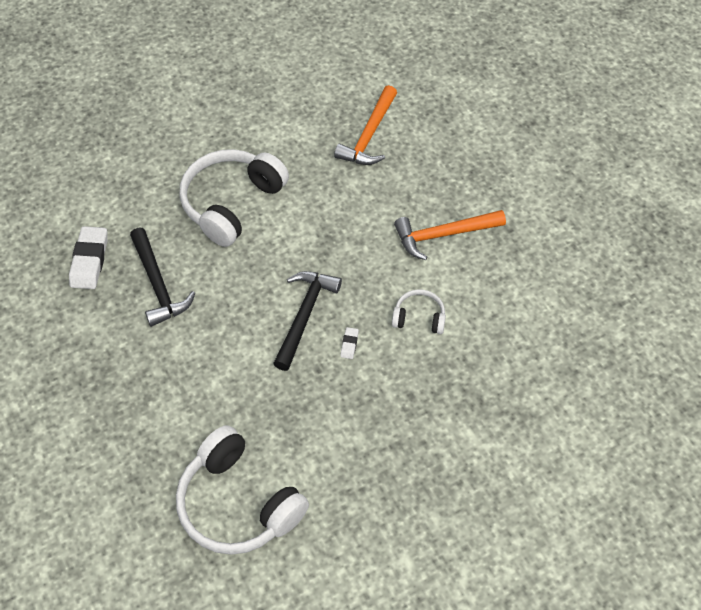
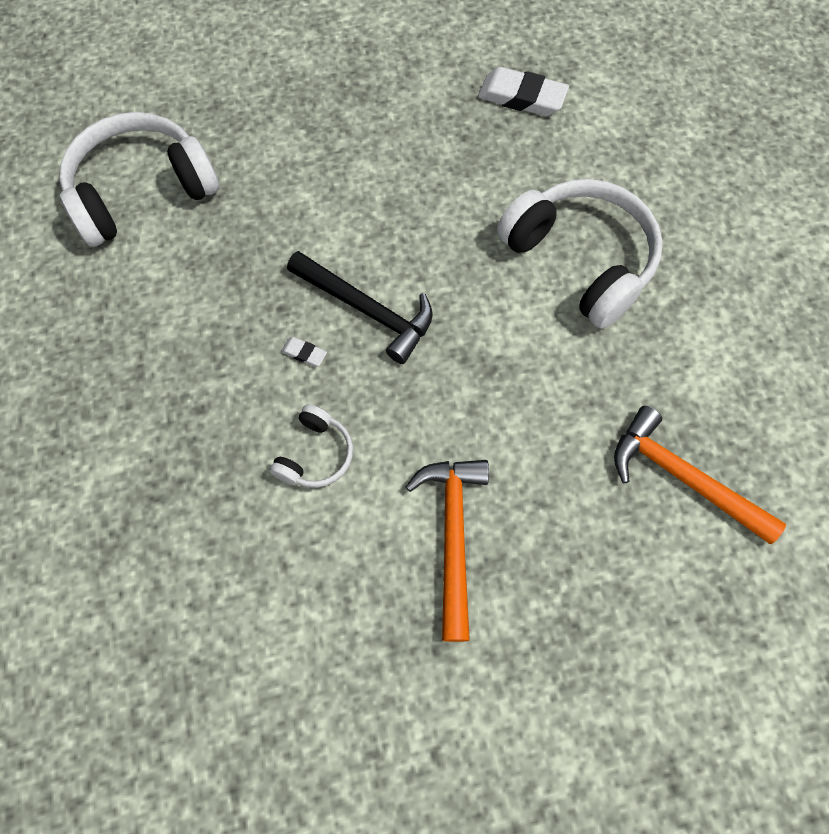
camera: 105 degrees right, 10 degrees up
black hammer [130,228,195,327] -> none

